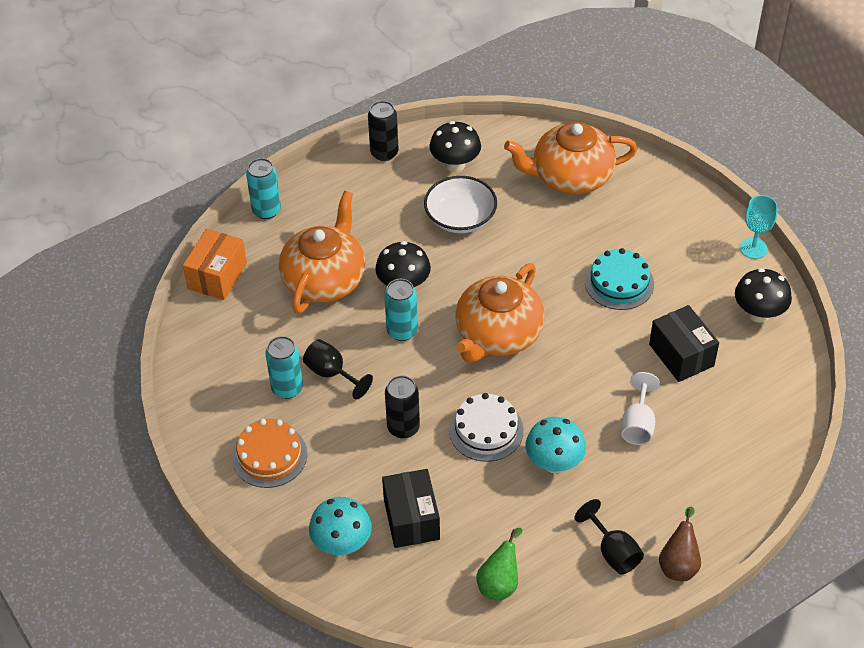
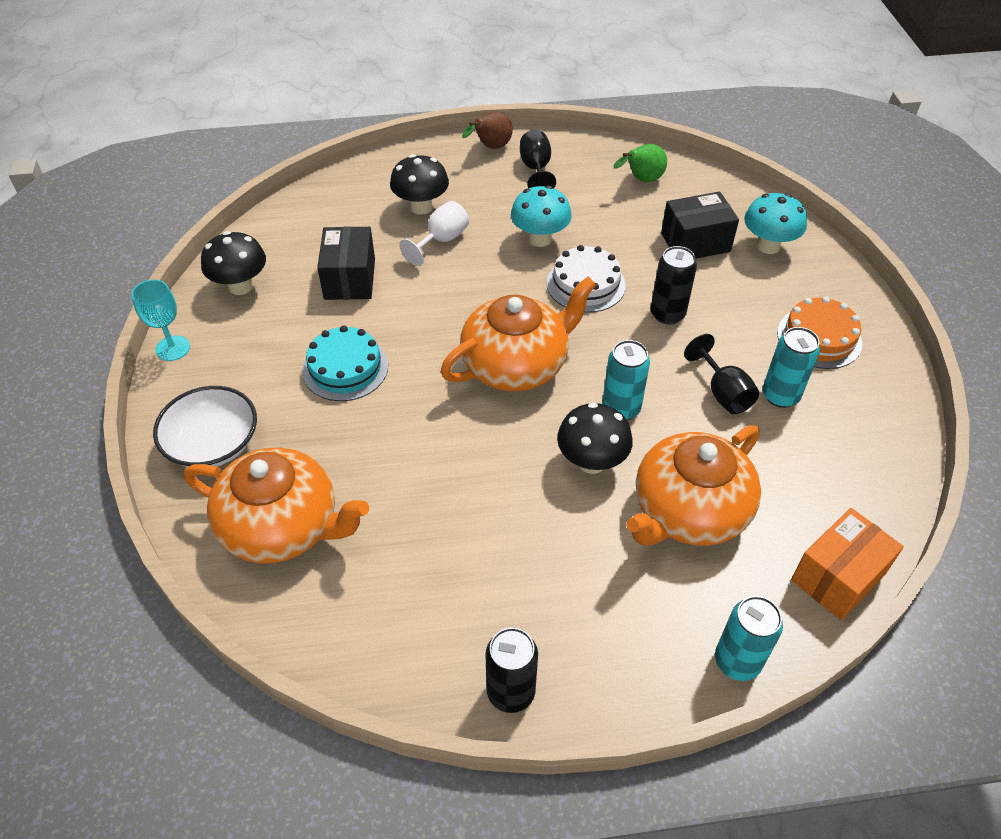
camera: 155 degrees left, 0 degrees up
black box [382,469,440,548] -> black box turned 60 degrees clockwise [661,192,739,259]
white bowl [424,176,497,233] -> white bowl moved to [153,386,257,467]
black mushroom [429,121,481,172] -> black mushroom moved to [390,154,449,215]

